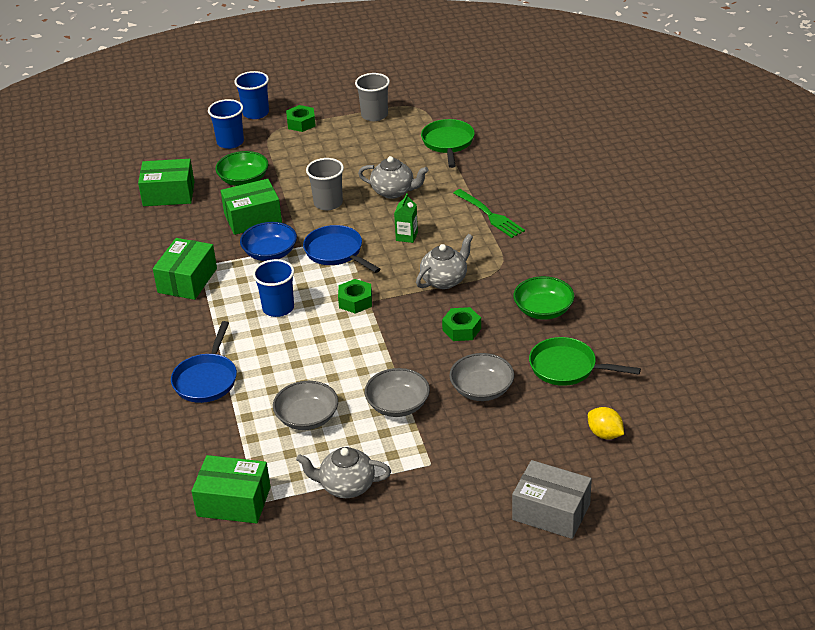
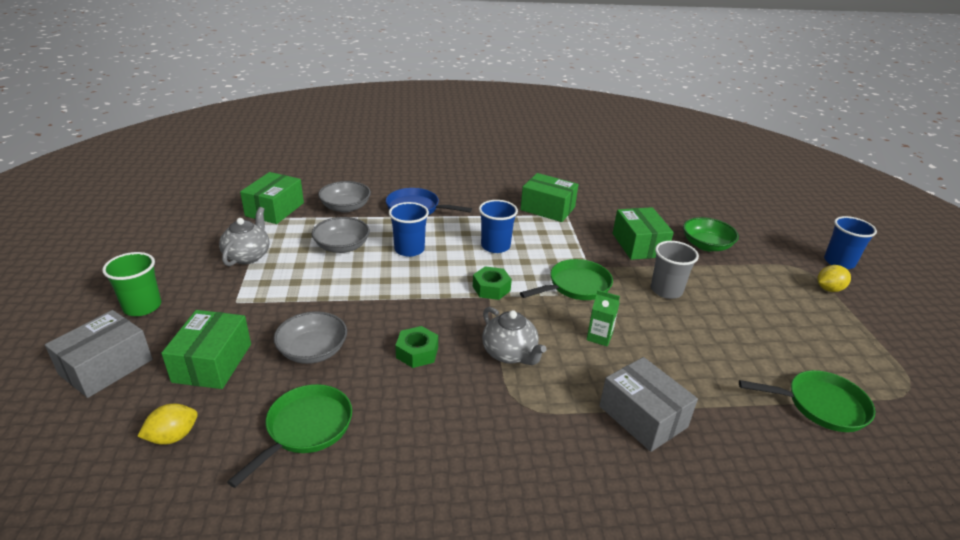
camera: 95 degrees right, 5 degrees down
green box [138,159,194,206] -> green box moved to [161,310,251,389]
blue cup [208,99,244,149] -> blue cup moved to [389,202,429,257]
blue bowl [240,222,297,261] -> none
green nut [286,105,316,132] -> yellow lemon [817,265,851,292]
blue pan [303,225,380,273] -> green pan [520,259,613,300]
grey cup [355,73,390,121] -> none
grey teapot [358,156,429,199] -> none
grey bowl [365,368,430,417] -> grey bowl moved to [318,181,371,213]
green fork [453,189,525,238] -> grey box [599,357,698,452]
green bowl [513,276,574,320] -> none
none -> green cup [102,252,161,316]

